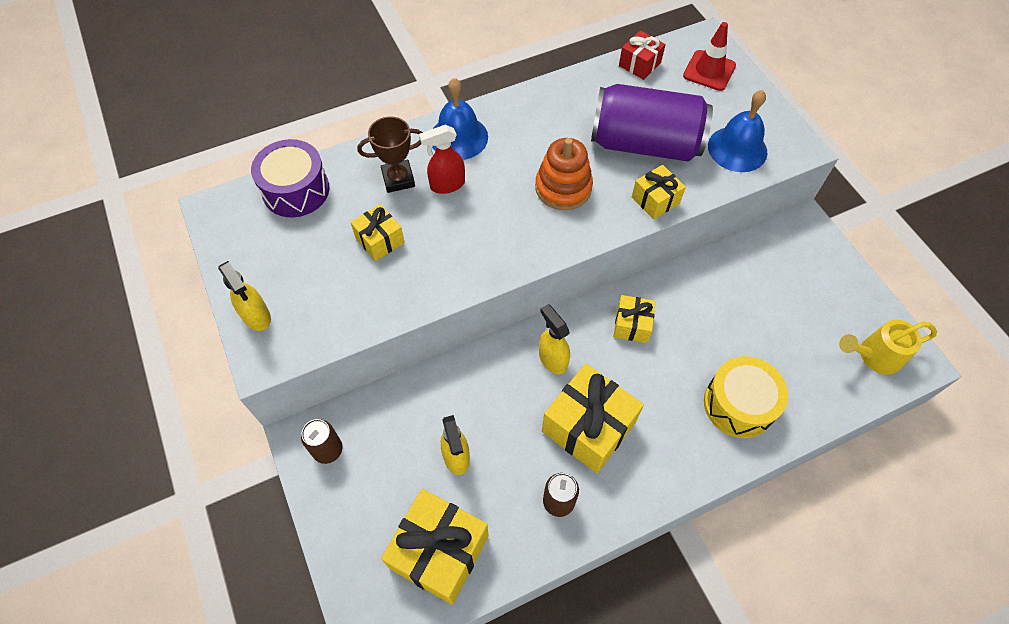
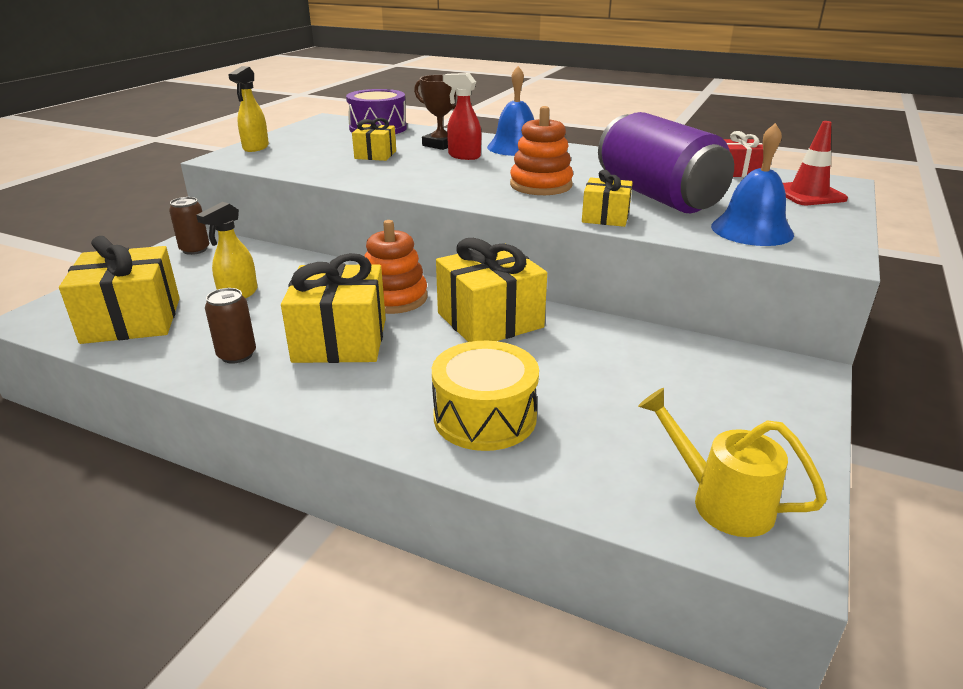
camera: 50 degrees right, 30 degrees down
yellow spray bottle [539,304,570,374] -> orange stacking toy [364,220,427,314]
yellow gift [613,295,656,343] -> yellow gift [436,238,547,342], size x1.84

